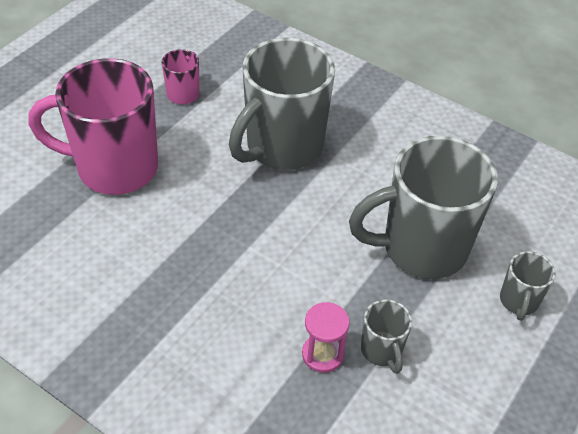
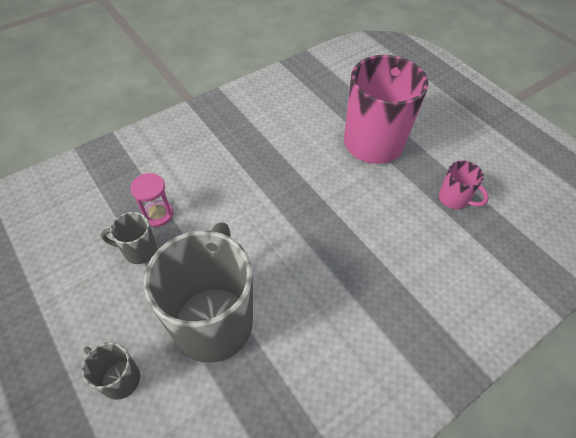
camera: 110 degrees right, 5 degrees up
grey mug [229,38,335,170] -> none

